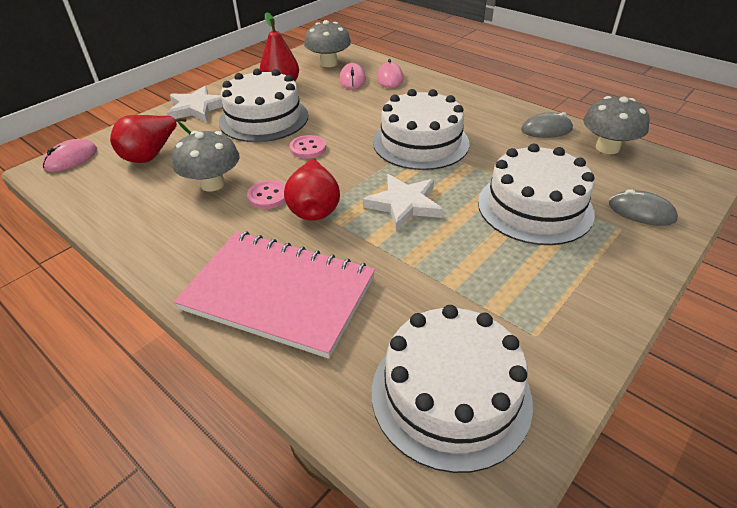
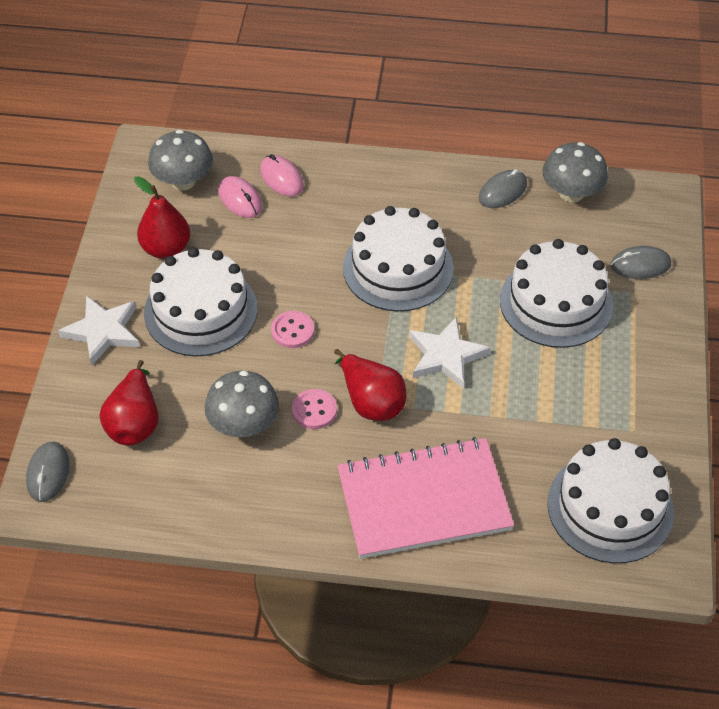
camera: 35 degrees left, 10 degrees up
pink mouse [42,139,97,172] -> grey mouse [26,441,69,502]

